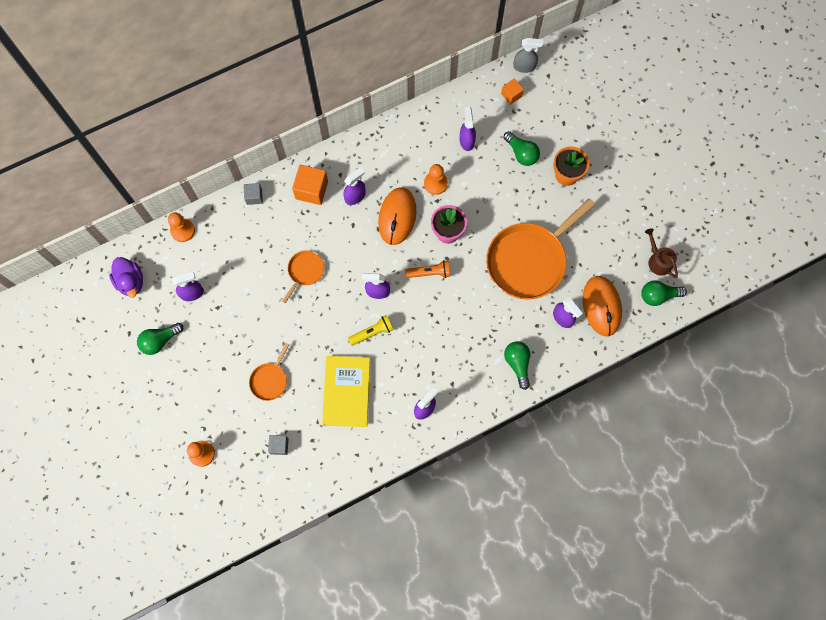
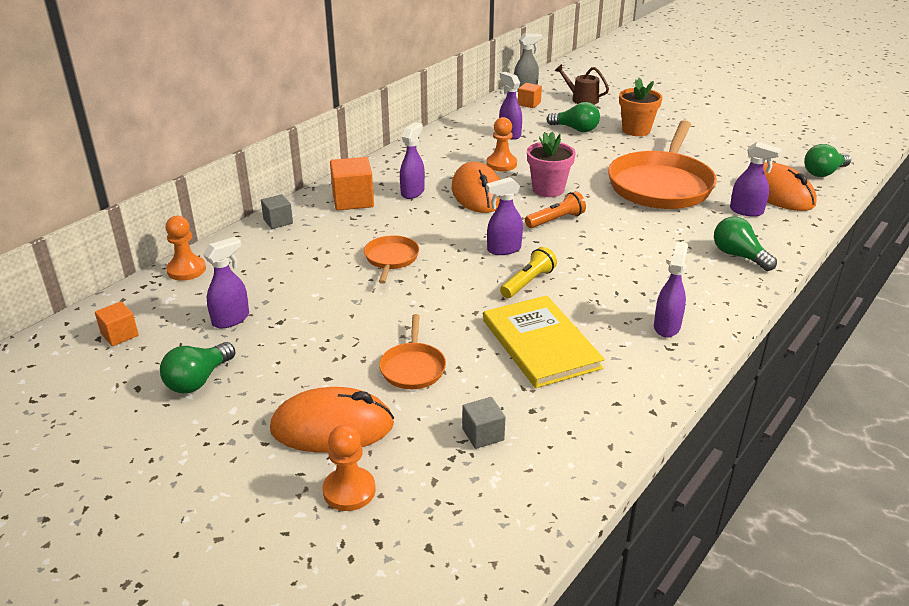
camera: 25 degrees left, 40 degrees down
purple duck [109,257,143,298] -> orange cube [95,301,139,346]
brown watering can [645,228,678,278] -> brown watering can moved to [555,64,609,105]
none -> orange mouse [270,387,394,453]

